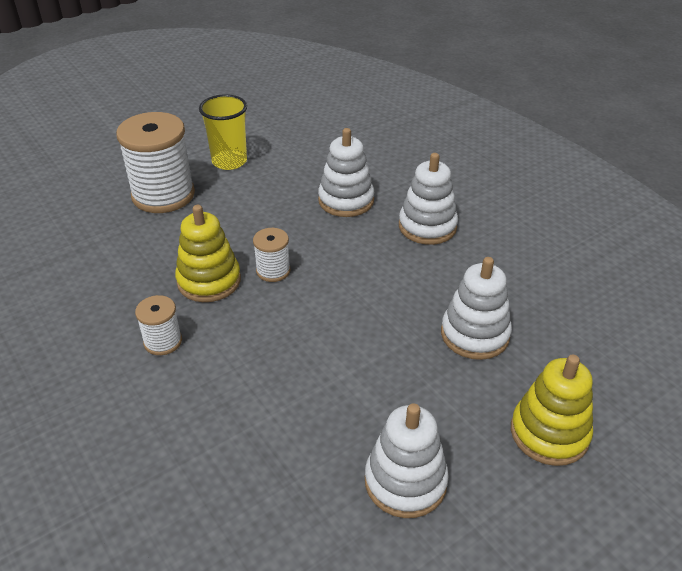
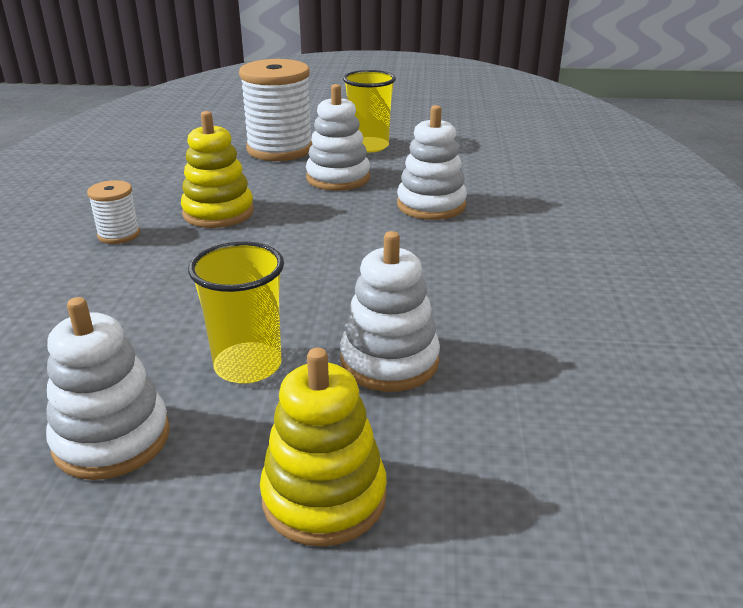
camera: 40 degrees right, 10 degrees down
white spool [253,228,291,282] -> none
white stacking toy [399,153,458,245] -> white stacking toy moved to [306,84,370,191]
none -> yellow cup [188,241,284,384]

